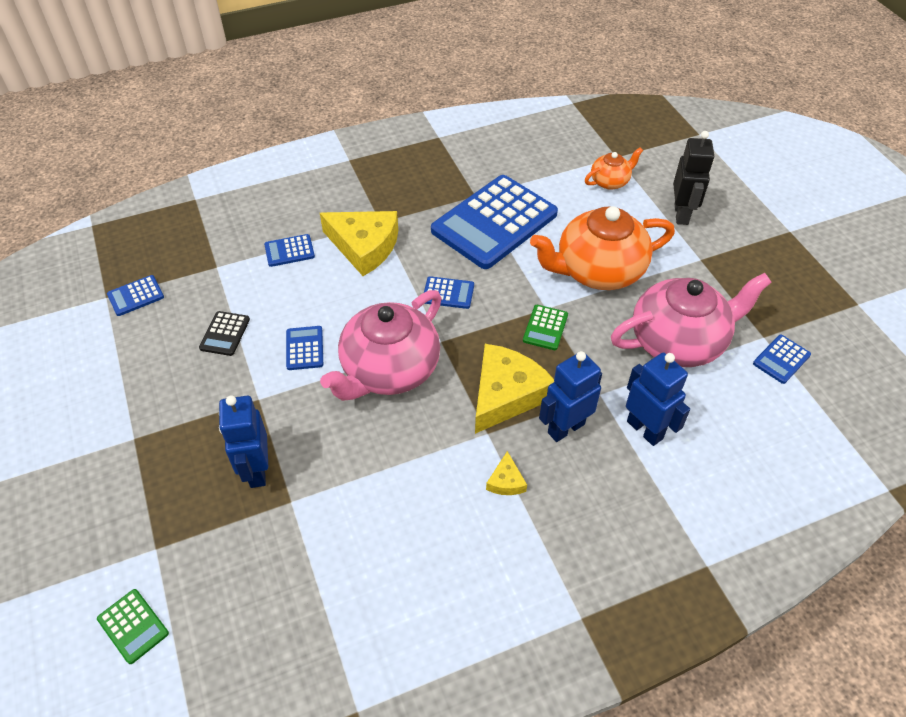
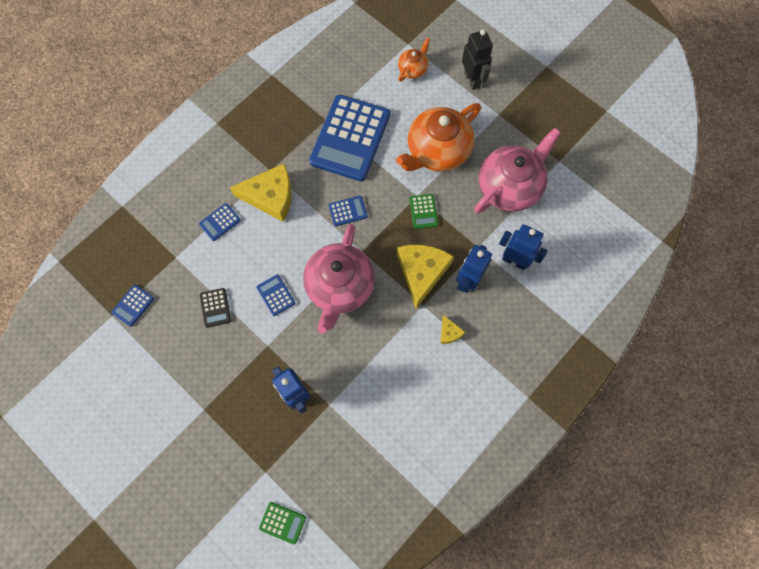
camera: 25 degrees left, 20 degrees up
blue calculator [753,335,811,384] -> none

